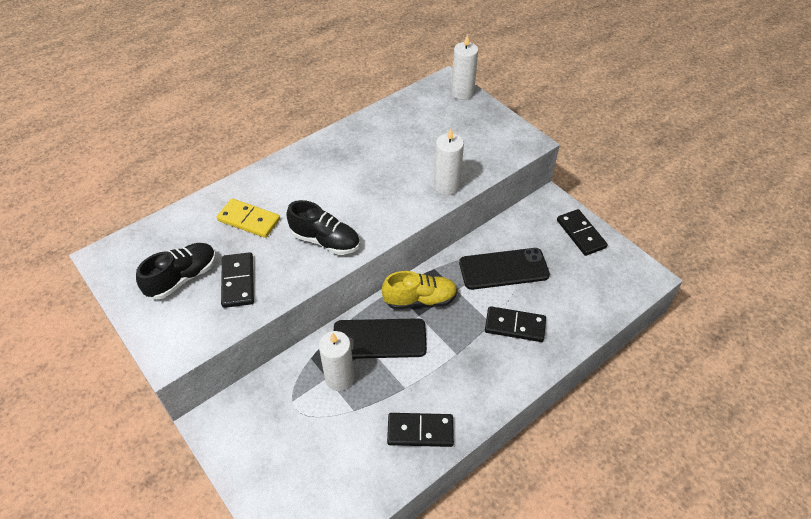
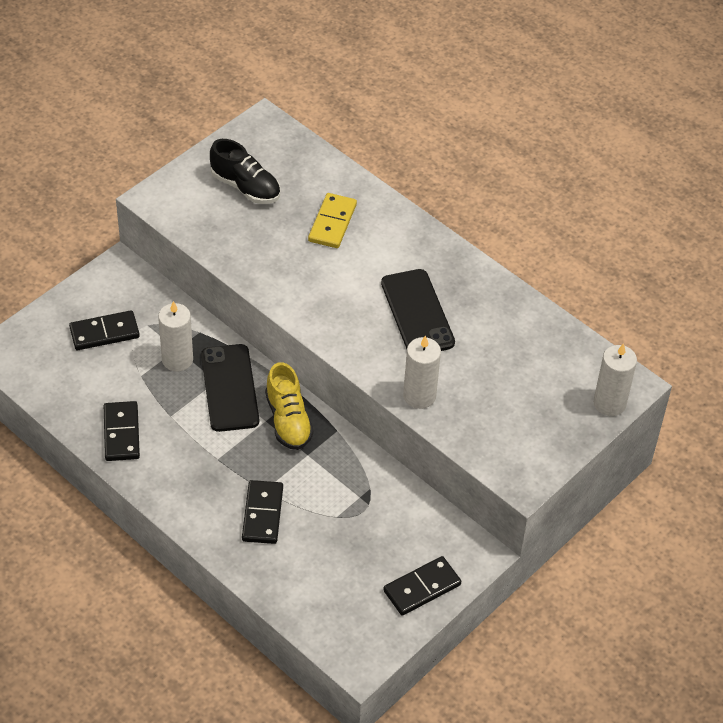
camera: 80 degrees right, 0 degrees up
black domino [221,252,254,308] -> black domino moved to [69,310,140,350]
black shoe [286,200,360,255] -> none
black phone [459,248,550,290] -> black phone moved to [381,269,455,351]

